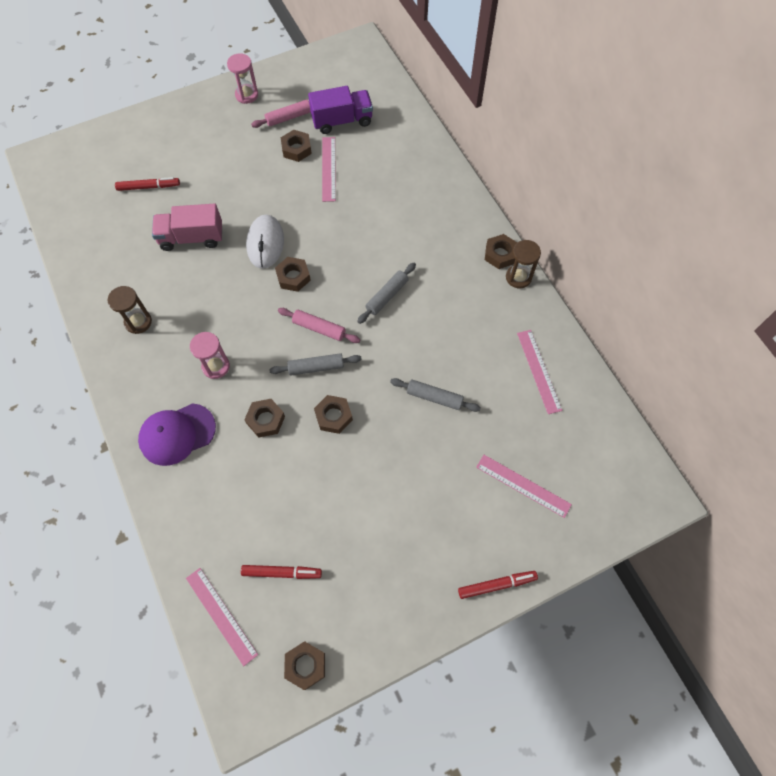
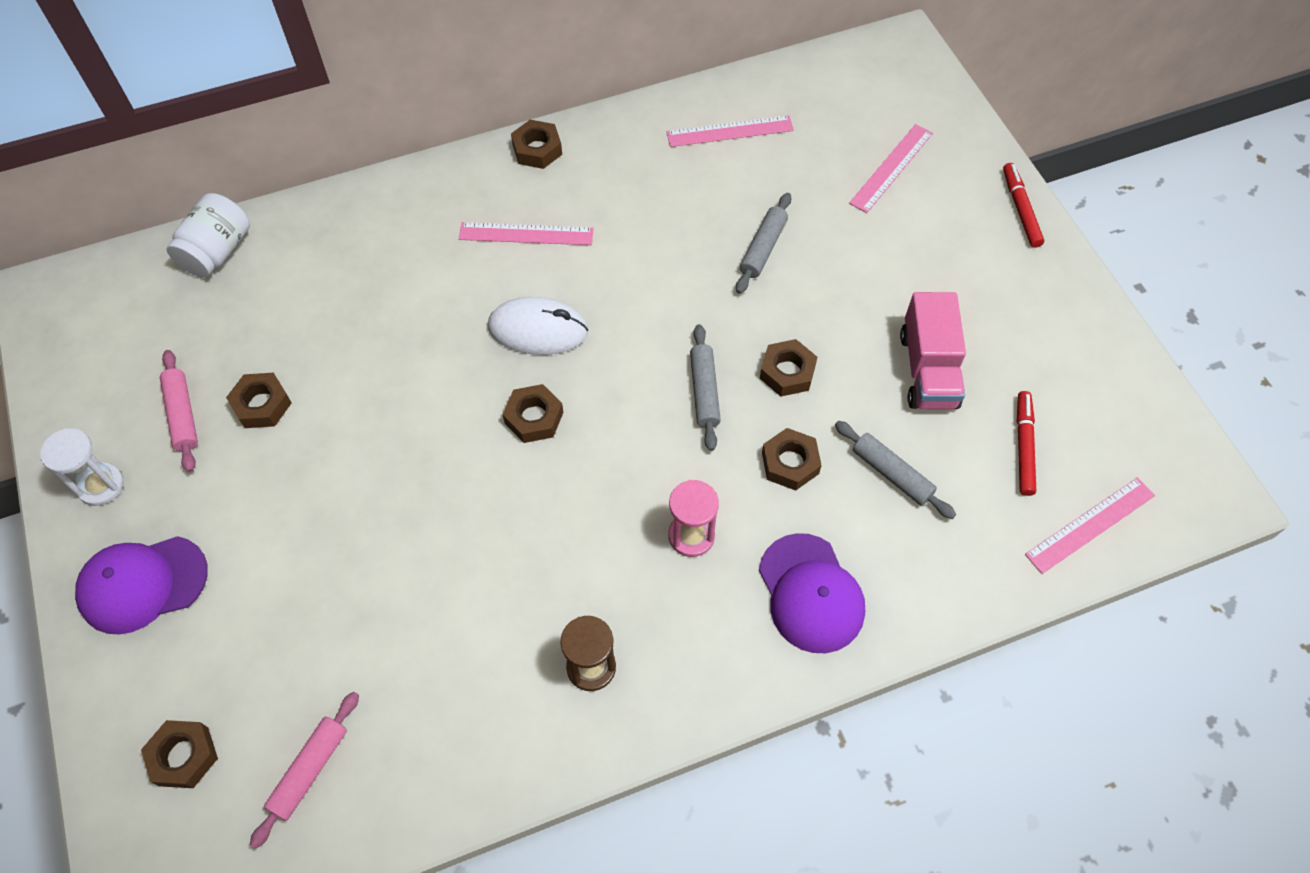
camera: 85 degrees left, 5 degrees down
red marker [115,177,180,191] -> none
pink truck [152,204,222,251] -> pink truck moved to [900,292,966,409]
pink hourglass [227,53,258,104] -> white hourglass [40,428,124,506]
white mouse [246,215,284,269] -> white mouse moved to [488,297,588,355]
pink rolling pin [278,308,360,343] -> pink rolling pin moved to [250,692,359,849]
brown nut [284,641,325,690] -> brown nut moved to [141,720,218,788]
purple truck [308,86,373,134] -> none
pink ruler [322,137,336,202] -> pink ruler moved to [459,222,594,245]
grey rolling pin [357,263,416,324] -> grey rolling pin moved to [835,421,956,519]
brown hourglass [506,240,541,288] -> none
none -> purple cap [75,536,208,635]
none -> white jar [167,193,250,278]

